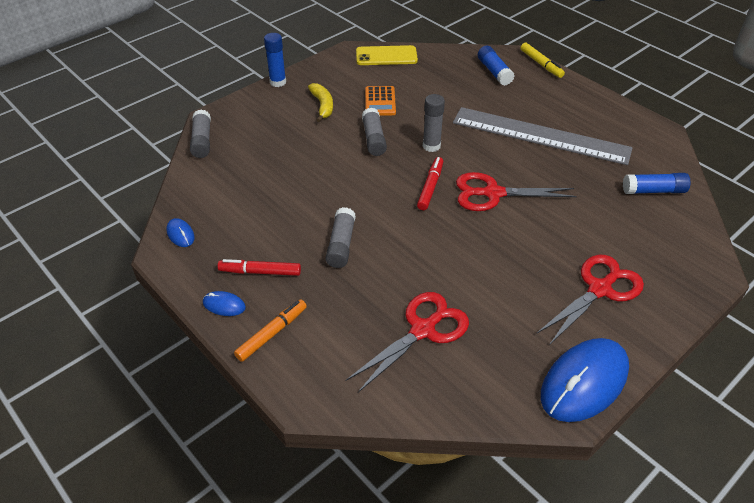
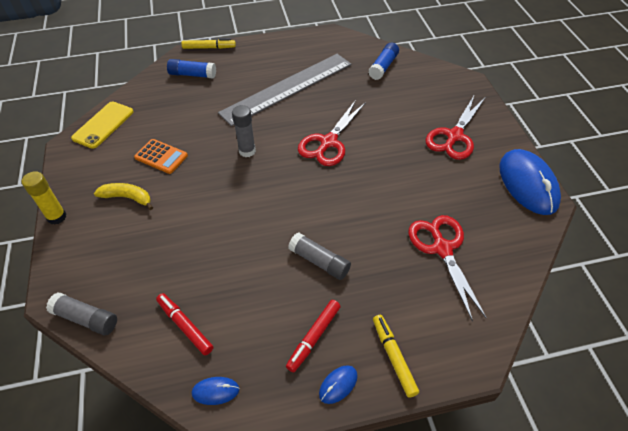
camera: 60 degrees left, 5 degrees up
orange marker [234,299,307,362] -> yellow marker [373,315,419,398]
blue glue stick [264,33,286,87] -> yellow glue stick [22,171,67,225]
grey glue stick [362,108,387,156] -> none
red marker [417,157,443,210] -> red marker moved to [156,293,213,355]
red scissors [536,255,644,344] -> red scissors turned 135 degrees counterclockwise [426,96,485,160]

